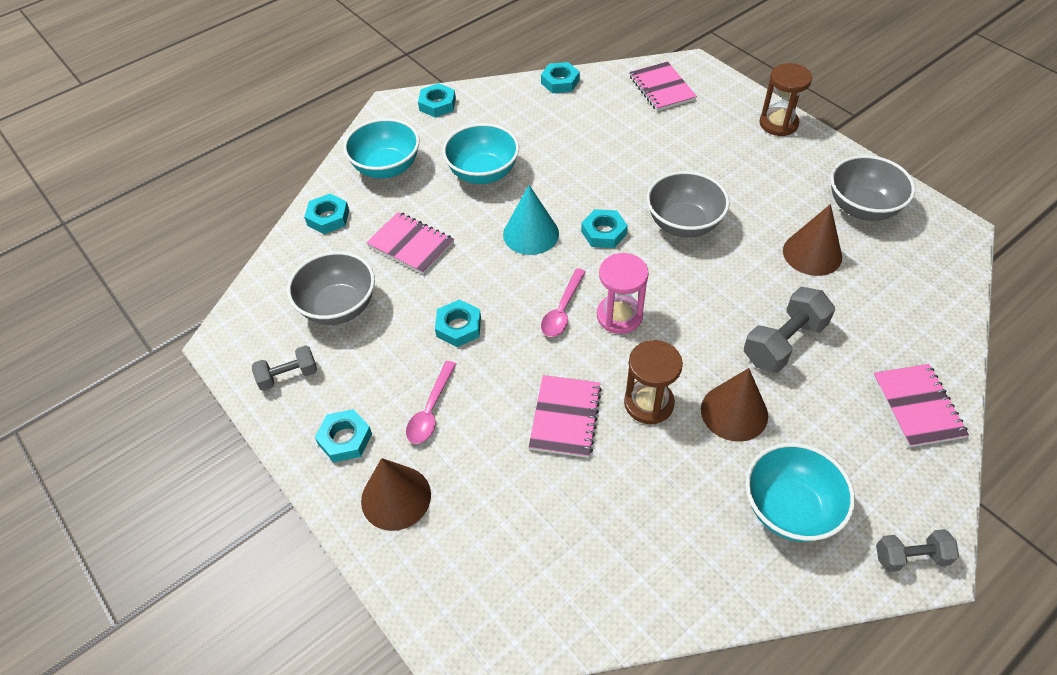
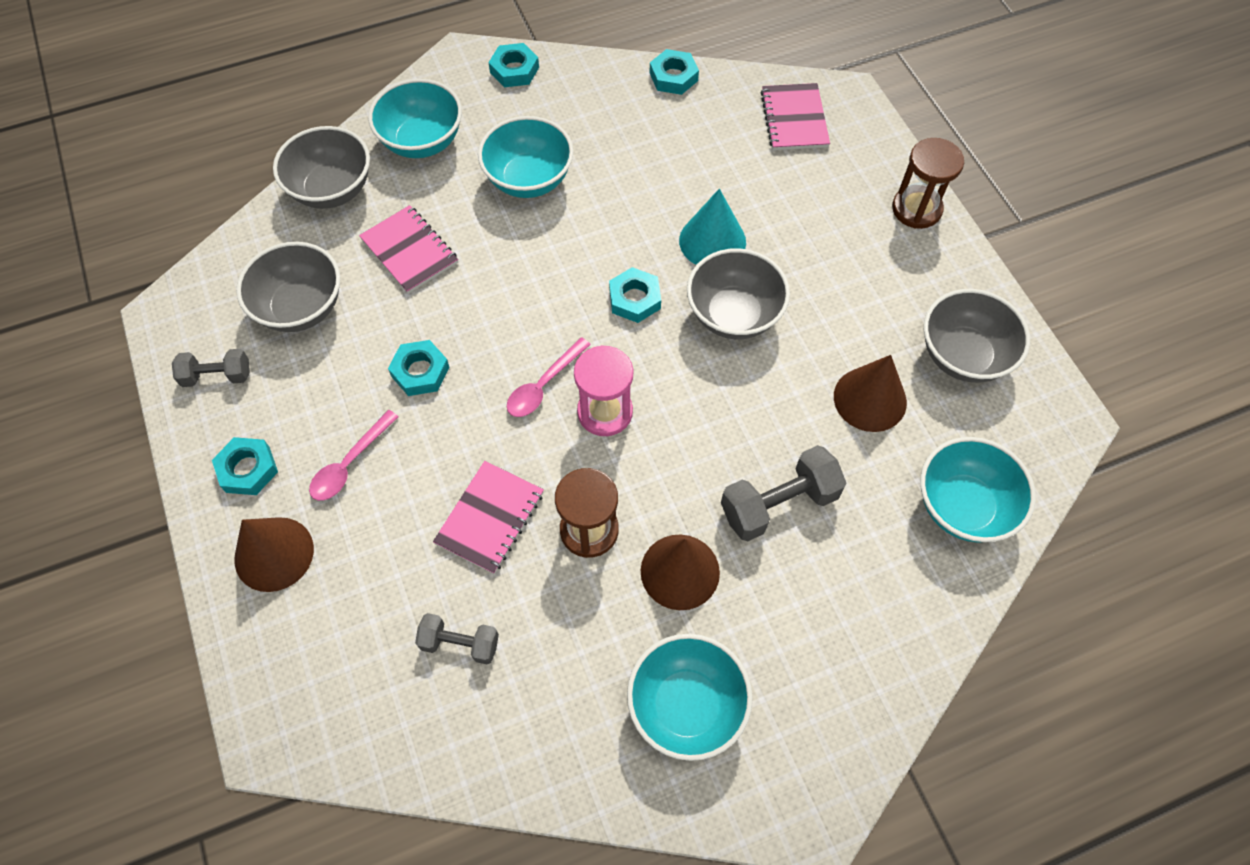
camera: 15 degrees right, 10 degrees up
turquoise nut [304,194,349,234] -> grey bowl [273,126,370,209]
turquoise cone [503,185,559,255] -> turquoise cone moved to [679,188,746,265]
pink notebook [873,364,969,447] -> none
grey dumbbell [876,529,959,572] -> grey dumbbell moved to [415,613,499,665]
none -> turquoise bowl [920,437,1036,542]

